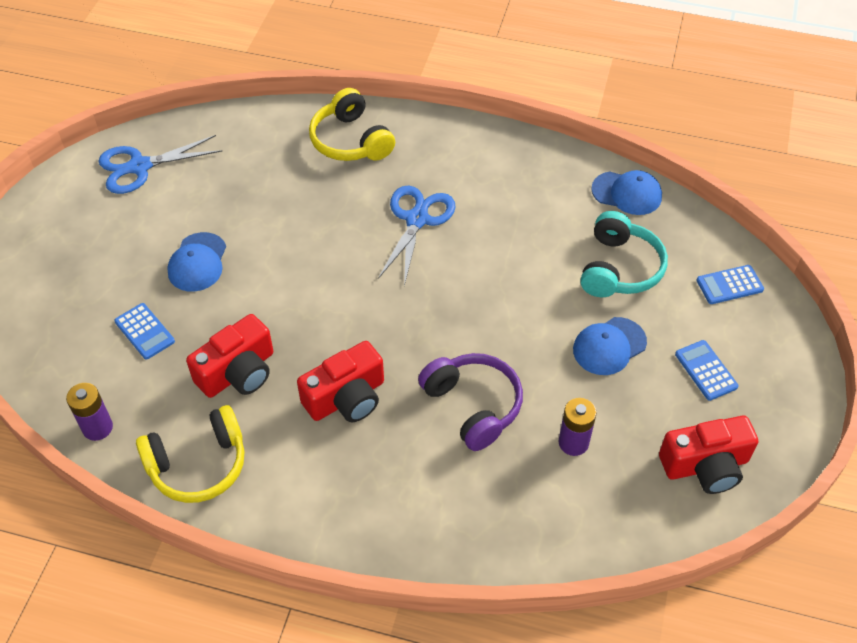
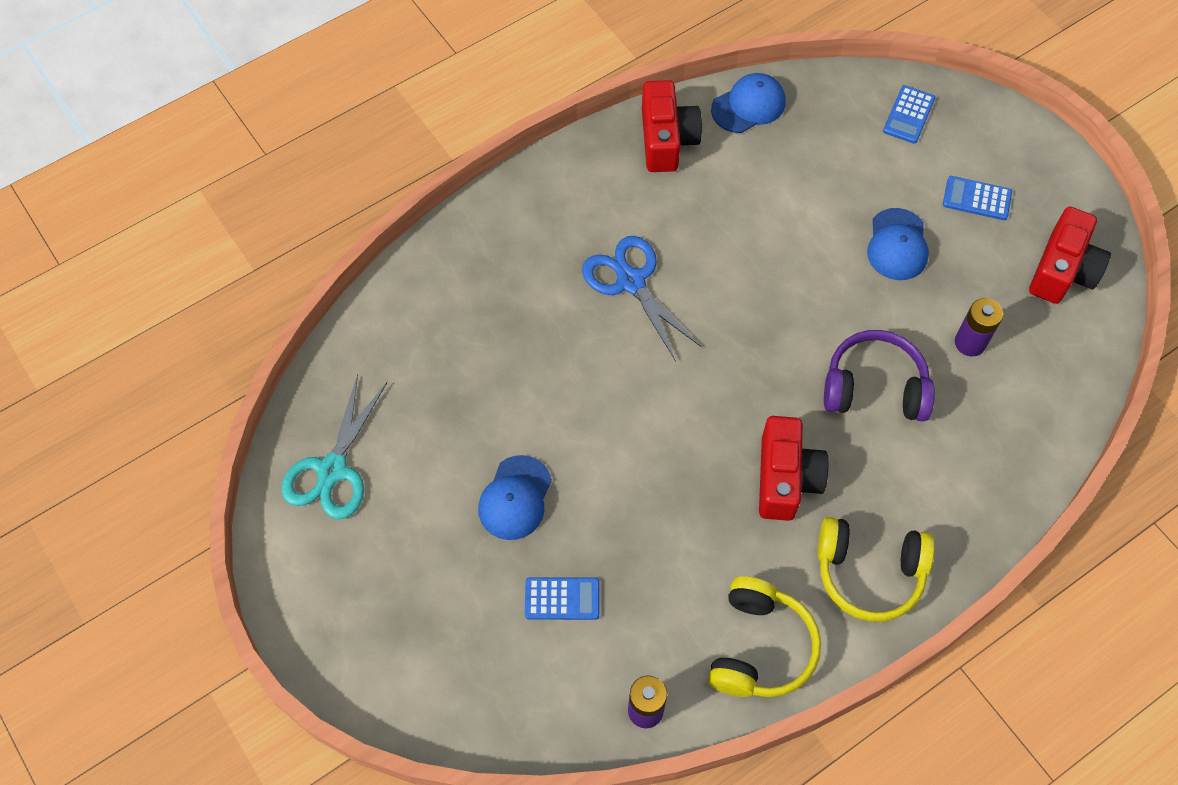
camera: 50 degrees left, 10 degrees up
blue scissors [99,135,222,194] -> turquoise scissors [281,374,387,519]
blue cap [167,232,226,292] -> blue cap turned 60 degrees clockwise [478,455,552,540]
red camera [186,314,273,398] -> red camera moved to [642,80,702,172]
yellow headphones [309,88,395,161] -> yellow headphones moved to [817,517,935,622]
turquoise headphones [580,211,668,297] -> none

